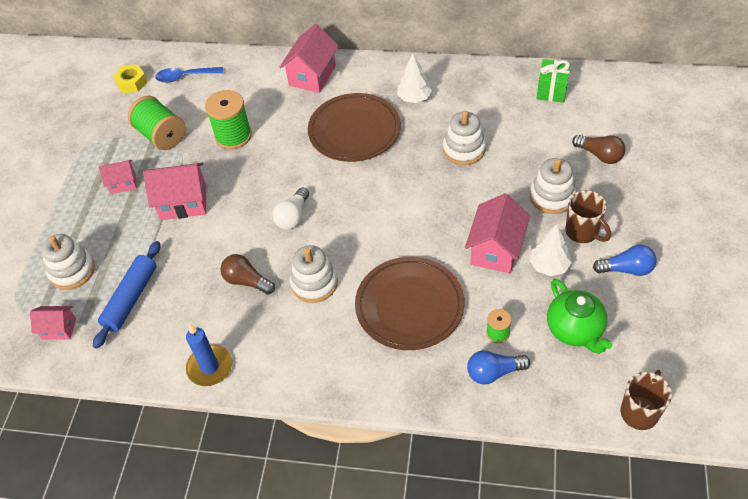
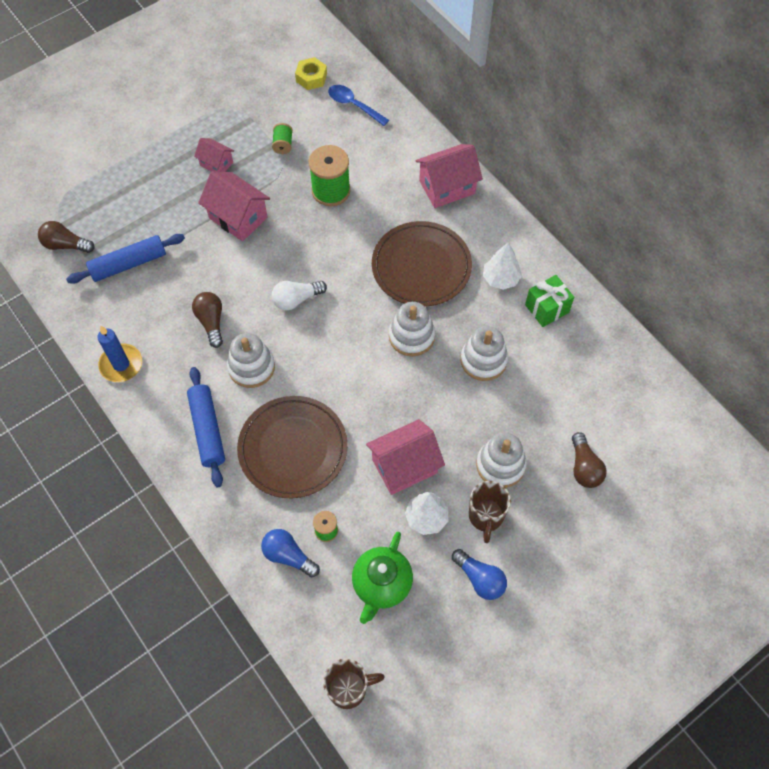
camera: 40 degrees right, 10 degrees up
pink house [30,306,76,339] -> brown light bulb [38,221,95,253]
white stacking toy [41,234,95,290] -> white stacking toy moved to [389,302,435,357]
green spool [128,95,185,150] -> green spool [272,123,293,154], size x0.51
green gift [537,59,571,103] -> green gift moved to [525,275,574,327]
none -> blue rolling pin [187,367,225,487]

